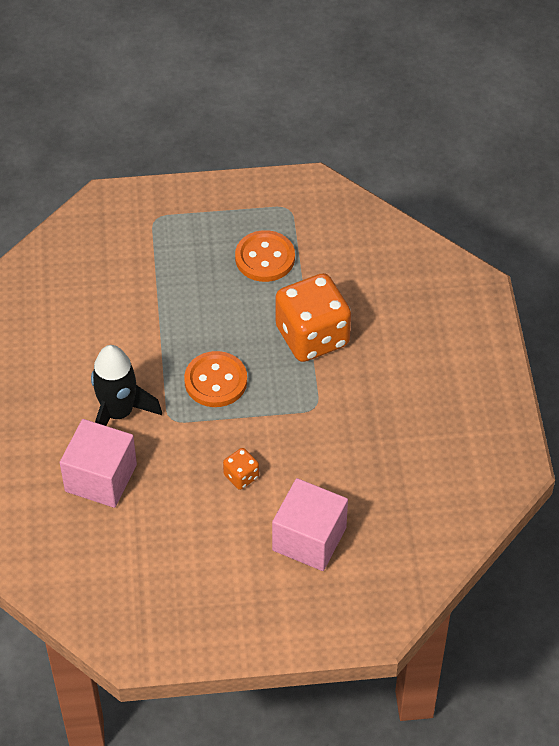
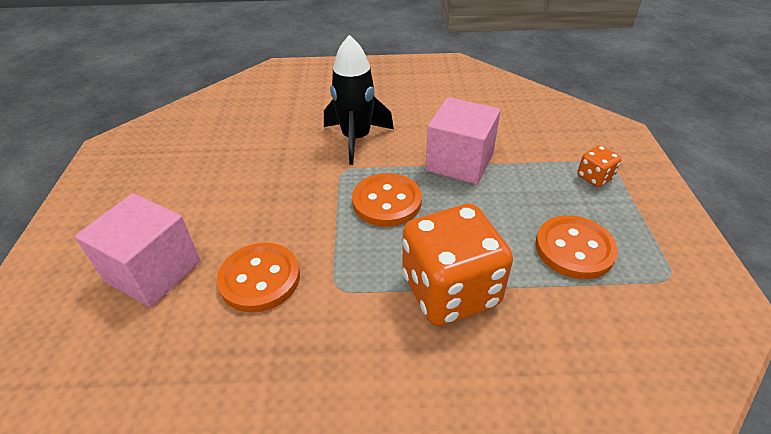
camera: 95 degrees right, 10 degrees down
pink cube [60,419,137,508] -> pink cube moved to [425,97,501,185]
orange dice [223,448,259,490] -> orange dice moved to [577,145,622,187]
none -> orange button [217,243,300,312]

